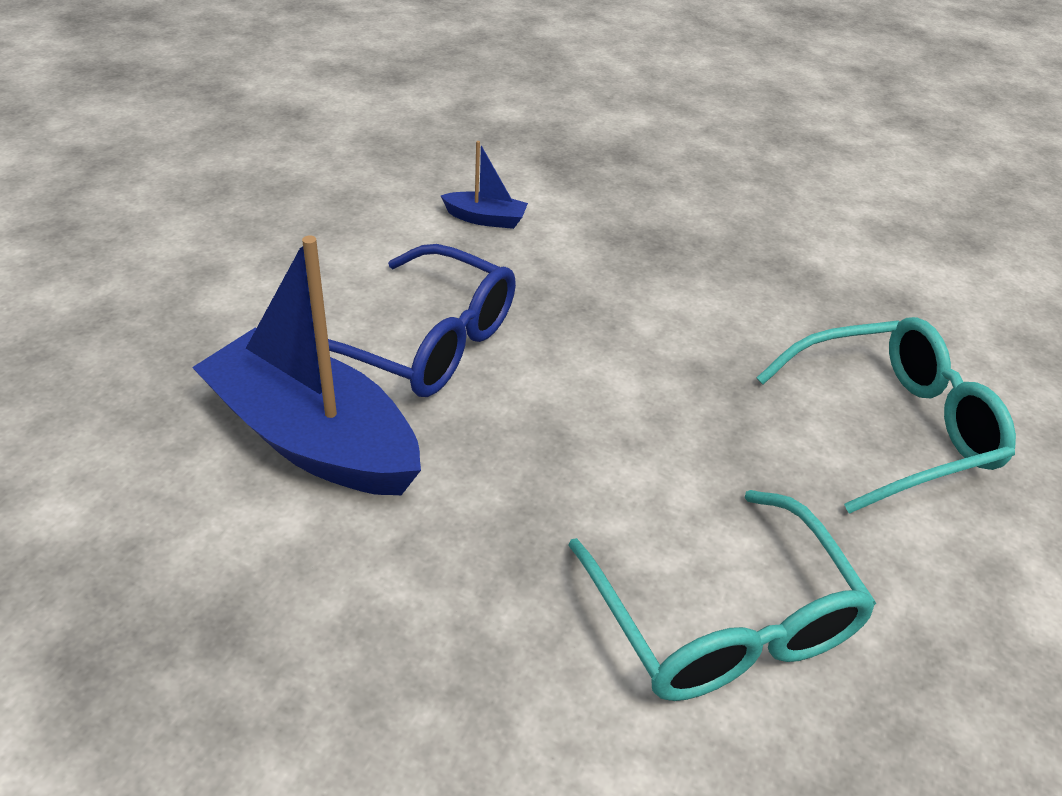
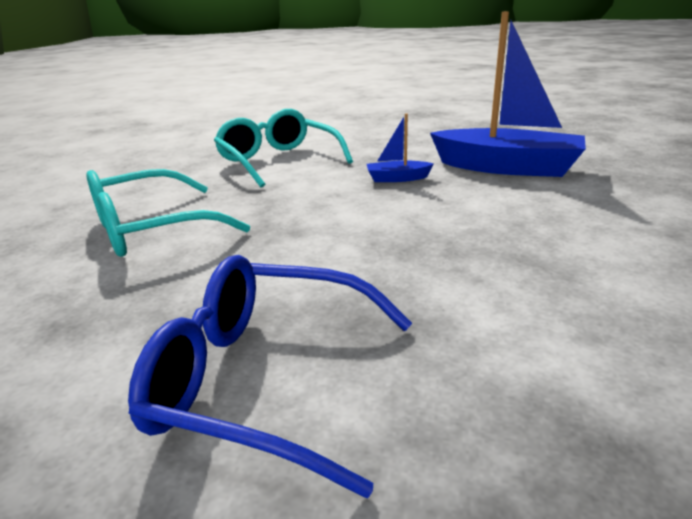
camera: 170 degrees right, 15 degrees down
blue glasses [328,244,516,397] -> blue glasses moved to [128,255,412,498]
blue boat [440,141,528,229] -> blue boat moved to [367,113,434,182]

